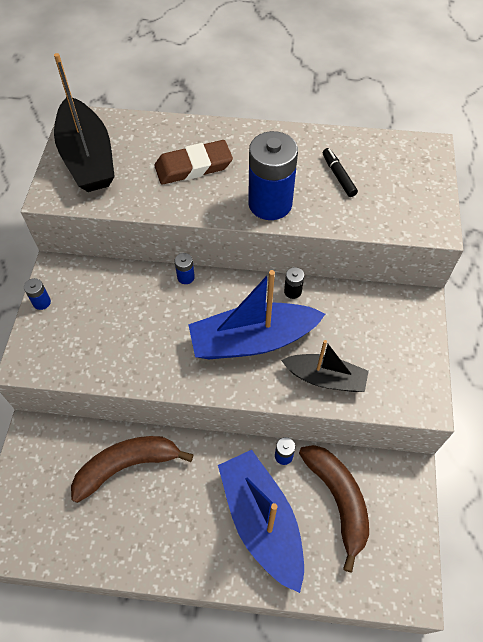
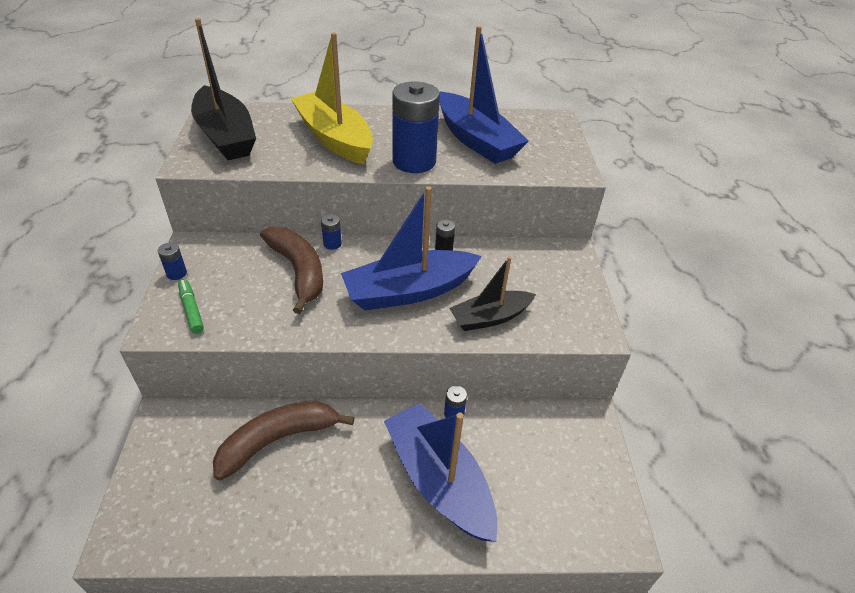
camera: 10 degrees left, 15 degrees down
brown eraser [154,140,233,185] -> yellow boat [291,33,373,164]
black boat [281,340,369,392] -> black boat turned 150 degrees clockwise [449,256,536,331]
brown banana [299,445,369,573] -> brown banana moved to [260,227,323,314]
black marker [323,148,358,197] -> blue boat [440,26,529,164]
none -> green marker [178,280,204,334]

